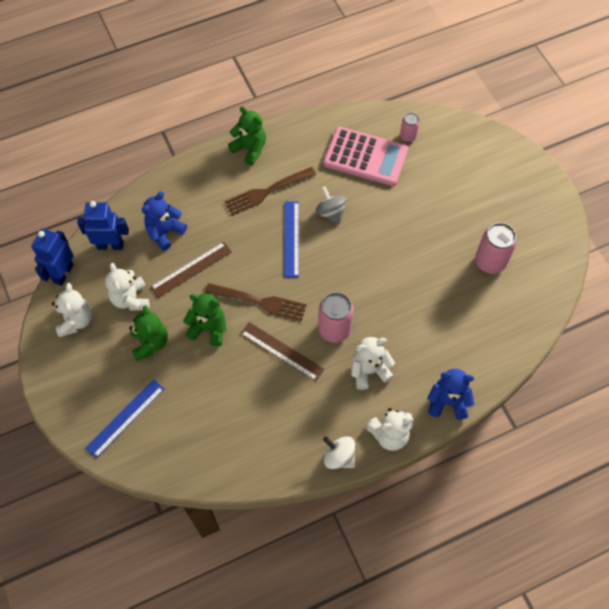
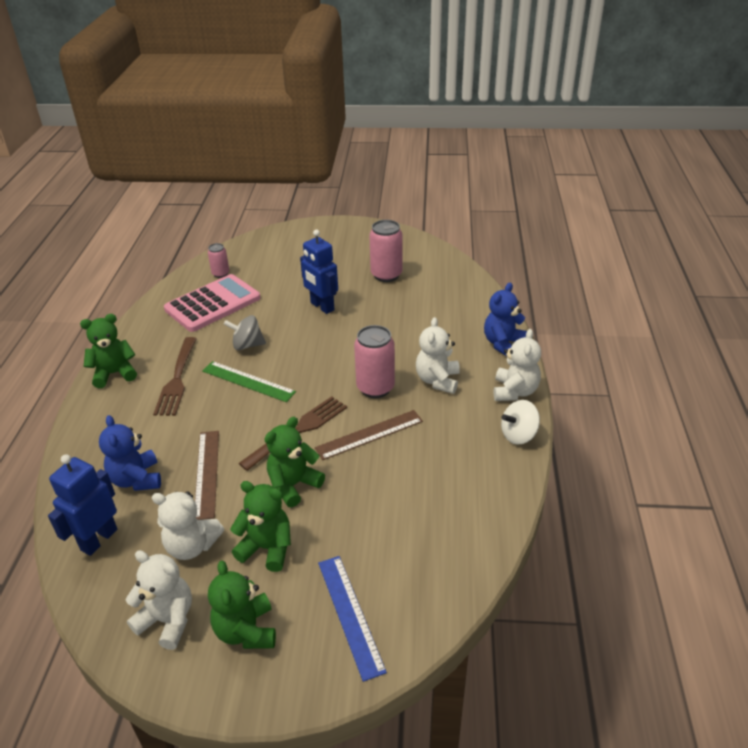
camera: 60 degrees left, 25 degrees down
blue robot [31,229,74,286] -> blue robot moved to [300,230,338,314]
blue ruler [284,202,299,277] -> green ruler [202,361,296,402]
none -> green teddy bear [208,561,276,649]

